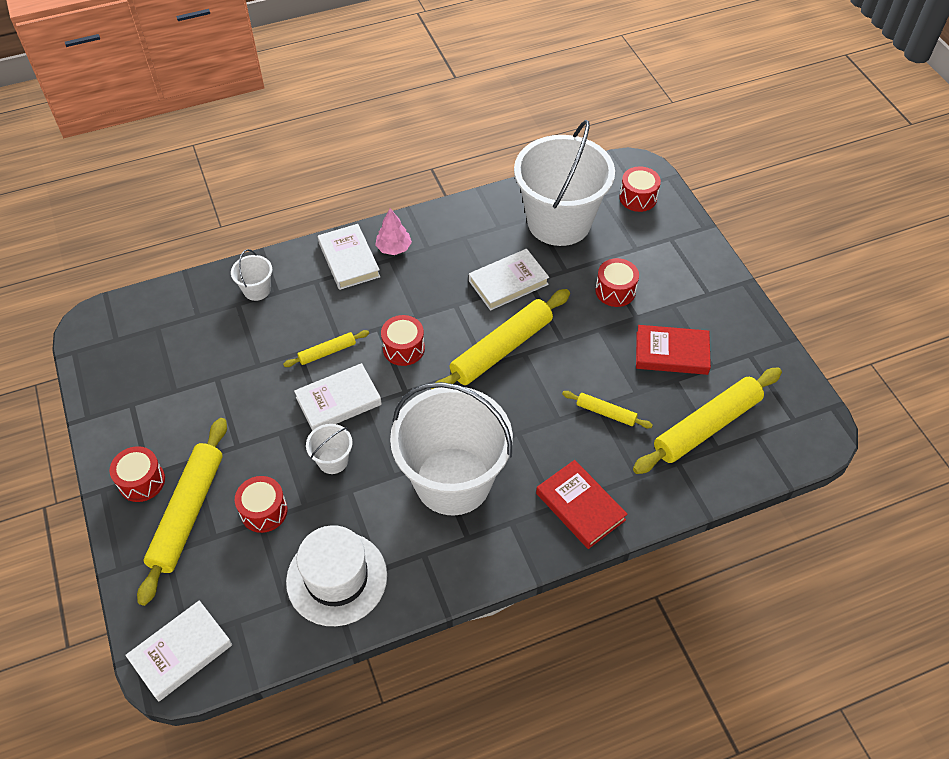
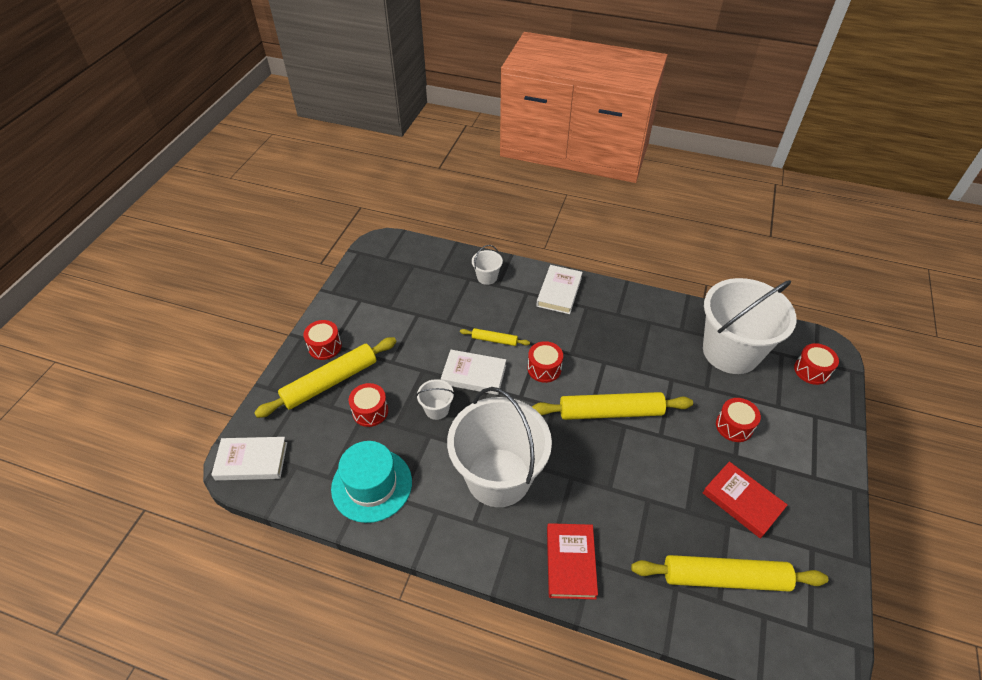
camera: 40 degrees right, 5 degrees down
white hat [286,525,387,626] -> turquoise hat [331,441,412,523]
pink tree [375,208,412,255] -> none
white book [469,249,549,311] -> none
yellow rolling pin [562,391,653,429] -> none

